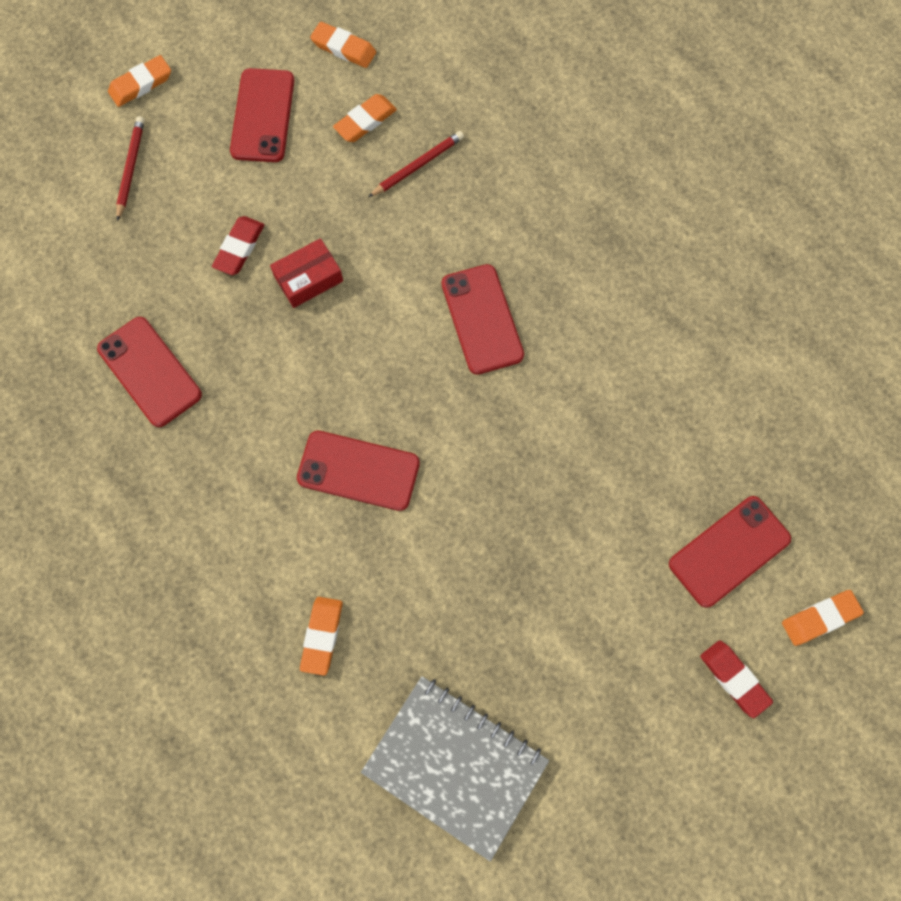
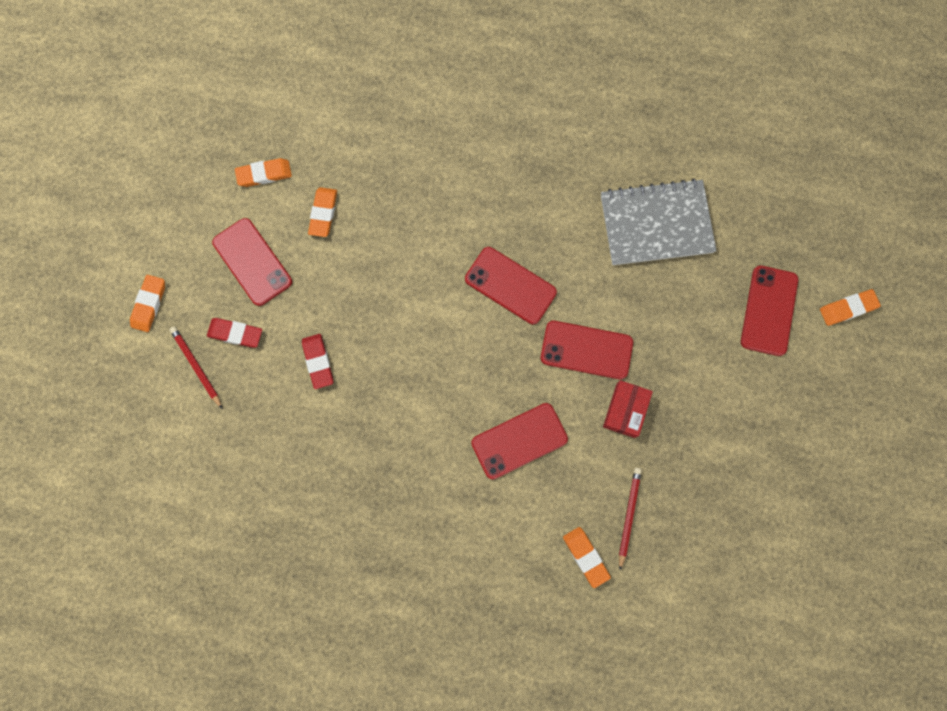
camera: 40 degrees left, 5 degrees up
red phone [97,317,202,427] -> red phone moved to [541,321,633,379]
red box [270,238,343,308] -> red box moved to [603,380,653,438]
grey notebook [361,676,549,861] -> grey notebook moved to [601,179,717,265]
red pencil [368,131,464,197] -> red pencil moved to [619,468,642,570]
red eraser [700,641,773,718] -> red eraser moved to [207,318,262,348]
orange eraser [782,590,864,646] -> orange eraser turned 45 degrees clockwise [820,289,881,326]

